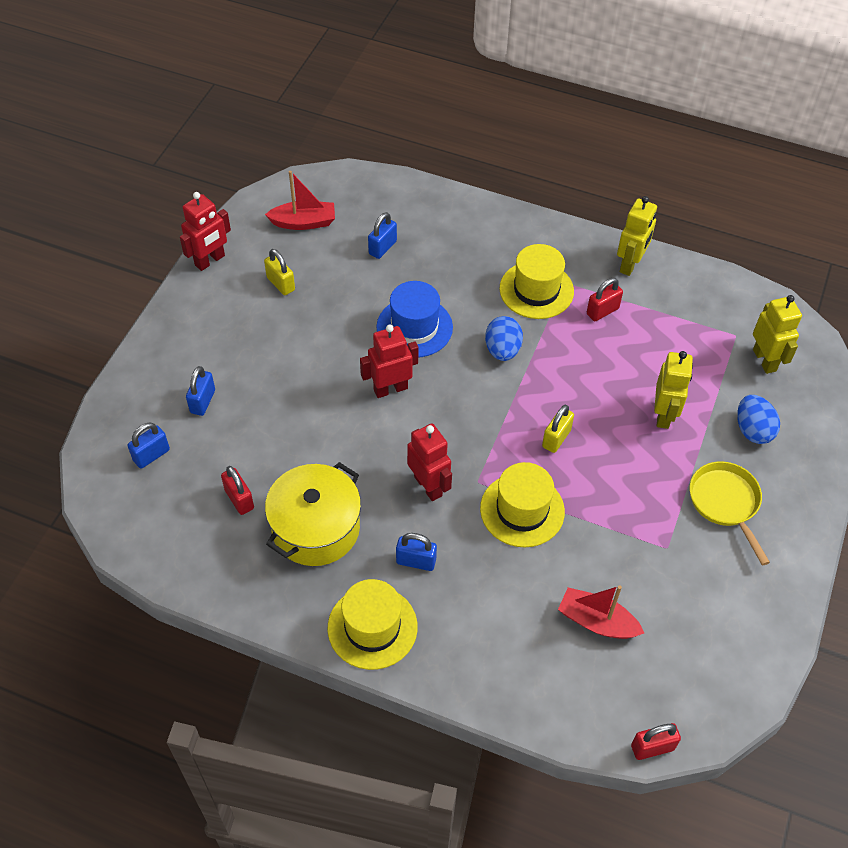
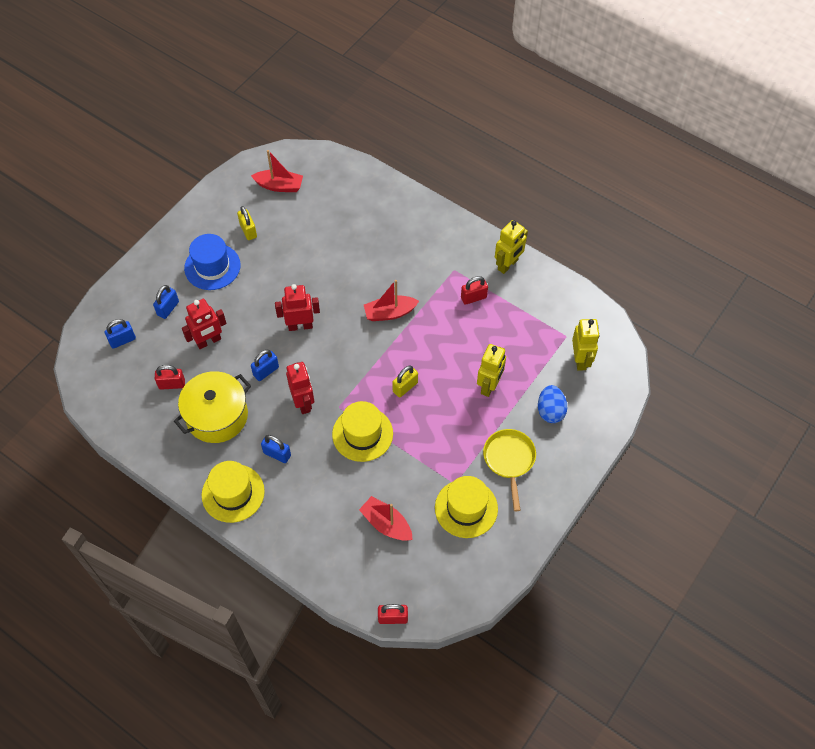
camera: 15 degrees right, 5 degrees up
red robot [180,192,231,271] -> red robot moved to [182,299,227,349]
red padlock [221,466,254,515] -> red padlock turned 75 degrees counterclockwise [155,365,185,390]
blue padlock [368,212,397,259] -> blue padlock moved to [251,350,279,381]
blue hat [376,281,453,357] -> blue hat moved to [184,234,241,290]
blue egg [485,316,523,361] -> red boat [364,280,419,321]
yellow hat [499,244,574,319] -> yellow hat moved to [435,476,498,538]

